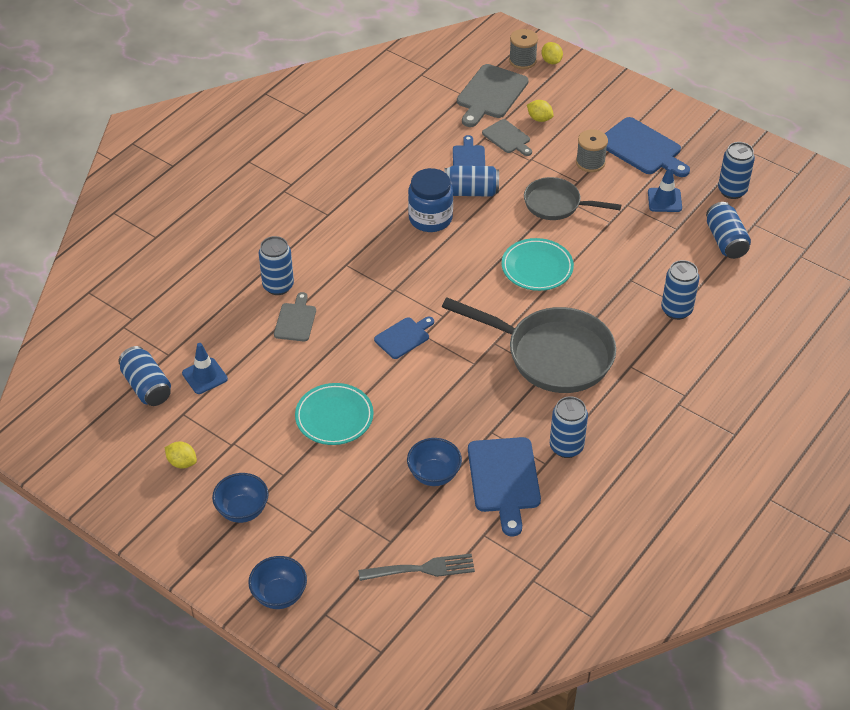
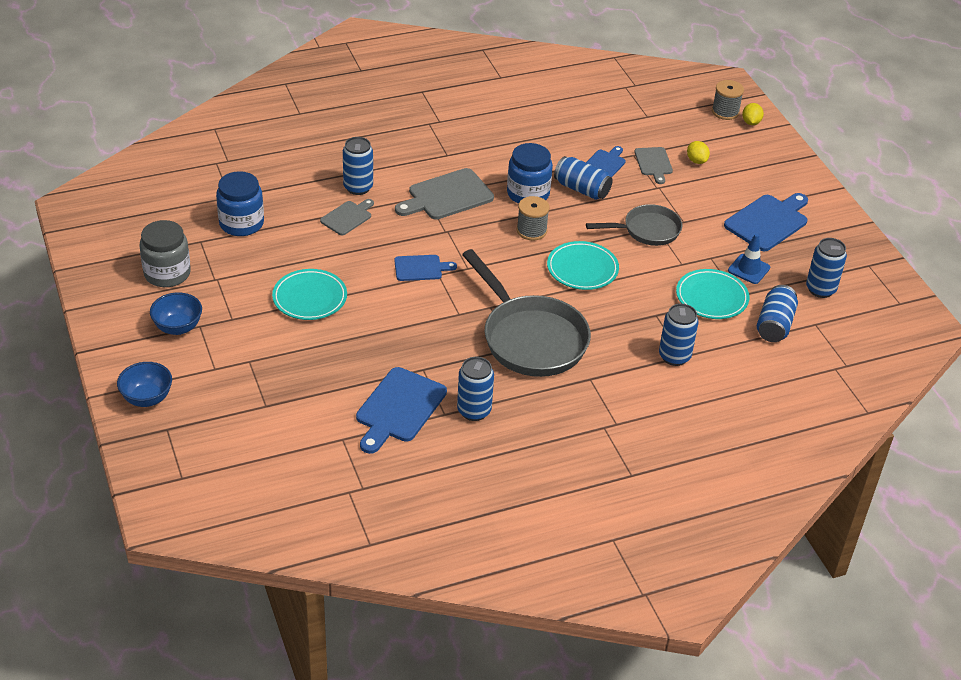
camera: 30 degrees right, 5 degrees down
blue can [118,346,171,406] -> none
yellow lemon [165,442,197,469] -> grey jar [139,220,191,287]
blue traffic cone [182,343,228,394] -> blue jar [216,171,264,236]
grey fork [358,553,475,581] -> none
blue bowl [407,438,462,486] -> none
grey cutting board [457,64,528,127] -> grey cutting board moved to [395,168,494,220]
grey pan [524,177,621,220] -> grey pan turned 120 degrees clockwise [586,204,682,246]
grey spool [576,129,608,172] -> grey spool moved to [517,196,550,241]
blue cutting board [604,117,690,177] -> blue cutting board turned 120 degrees counterclockwise [724,193,808,251]
none -> turquoise plate [676,269,749,319]

